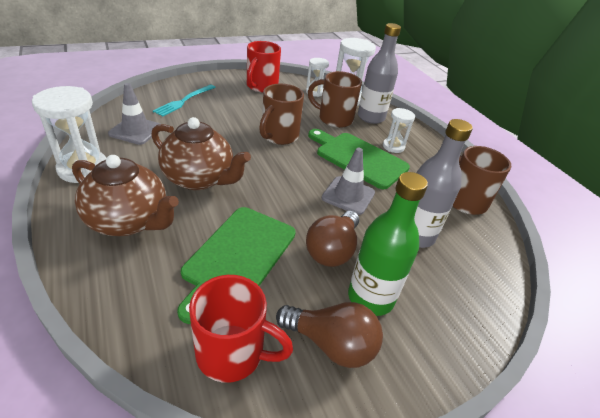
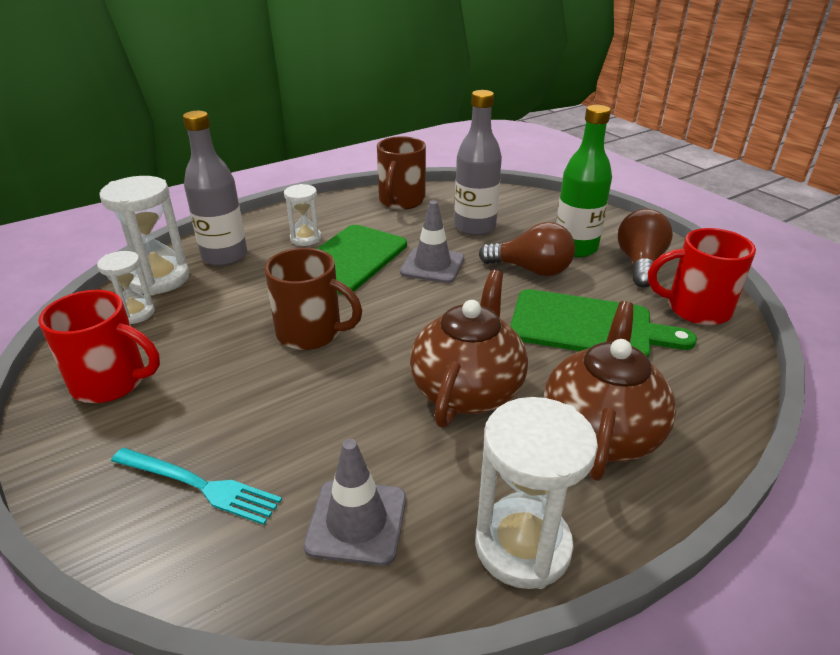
camera: 95 degrees left, 5 degrees down
red mug [189,275,293,383] -> red mug turned 90 degrees counterclockwise [648,228,756,325]
brown mug [308,71,362,128] -> none

